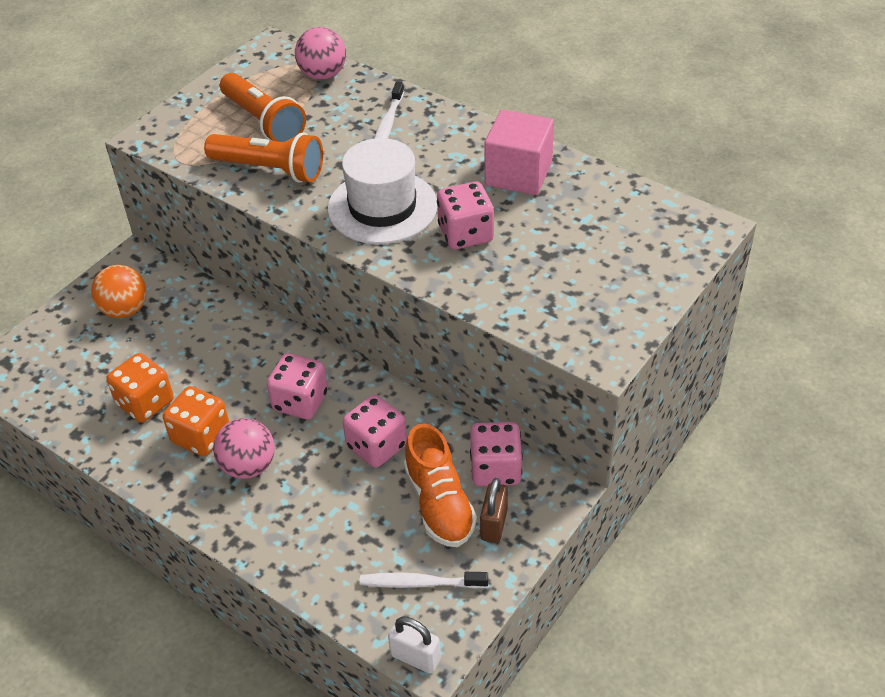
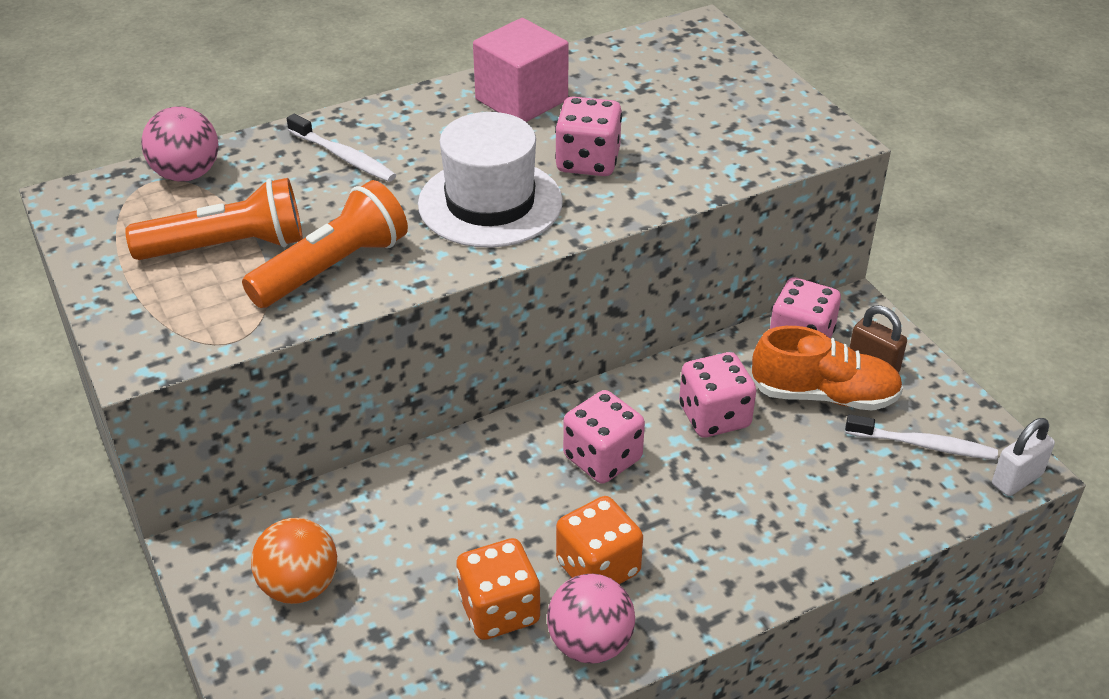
camera: 65 degrees left, 5 degrees down
pink ball [213,418,275,479] -> pink ball moved to [547,574,635,664]
white toothbrush [360,572,488,589] -> white toothbrush turned 105 degrees counterclockwise [845,414,998,460]

